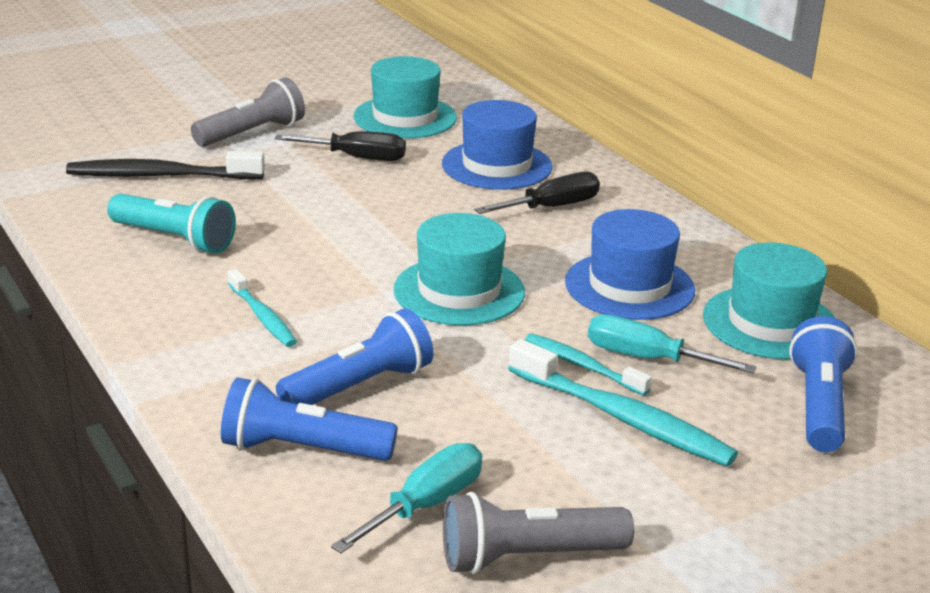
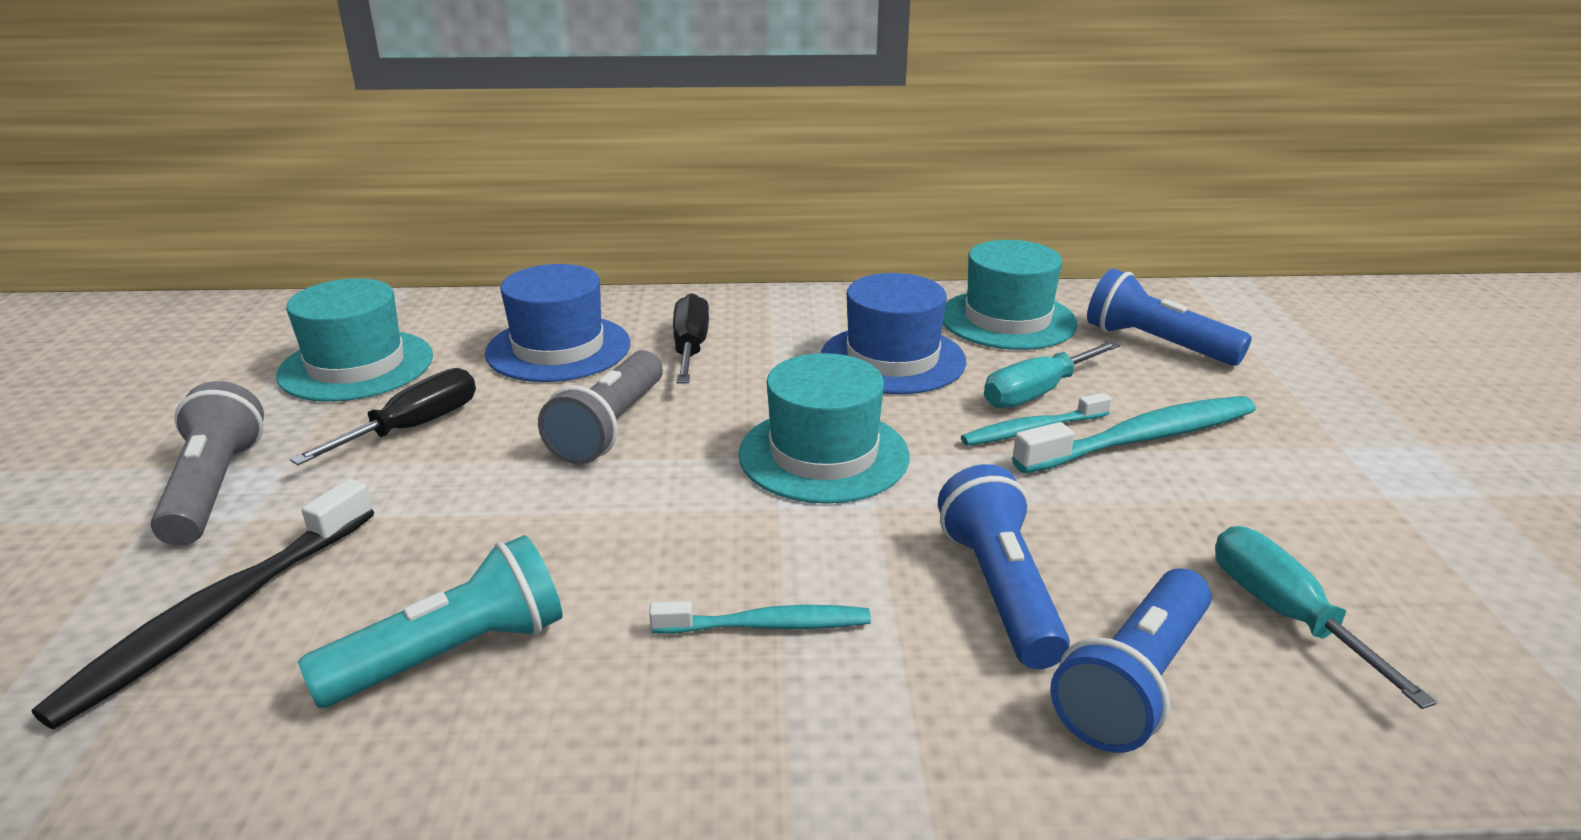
camera: 60 degrees left, 0 degrees up
grey flashlight [443,492,634,574] -> grey flashlight moved to [538,350,663,465]

